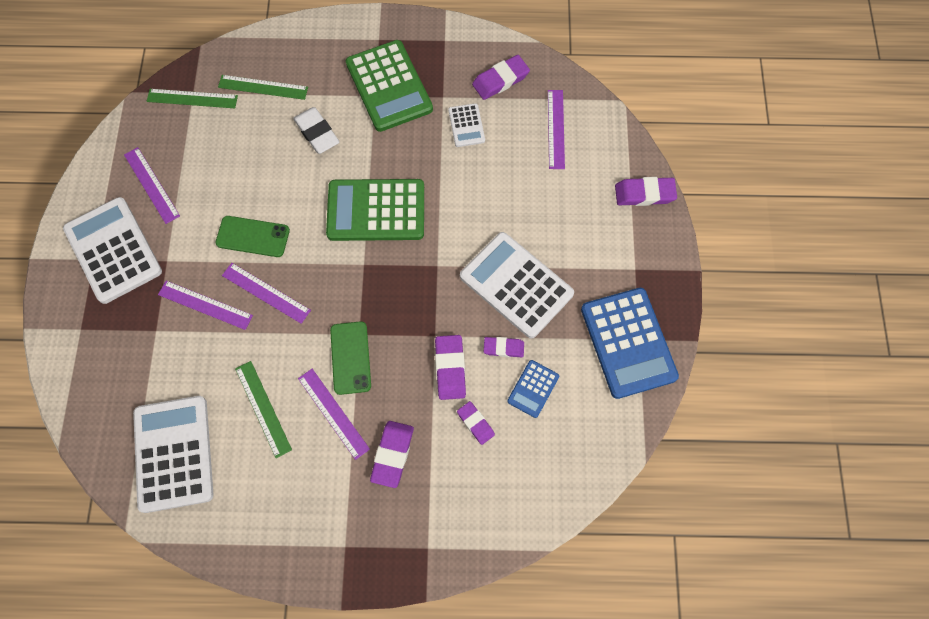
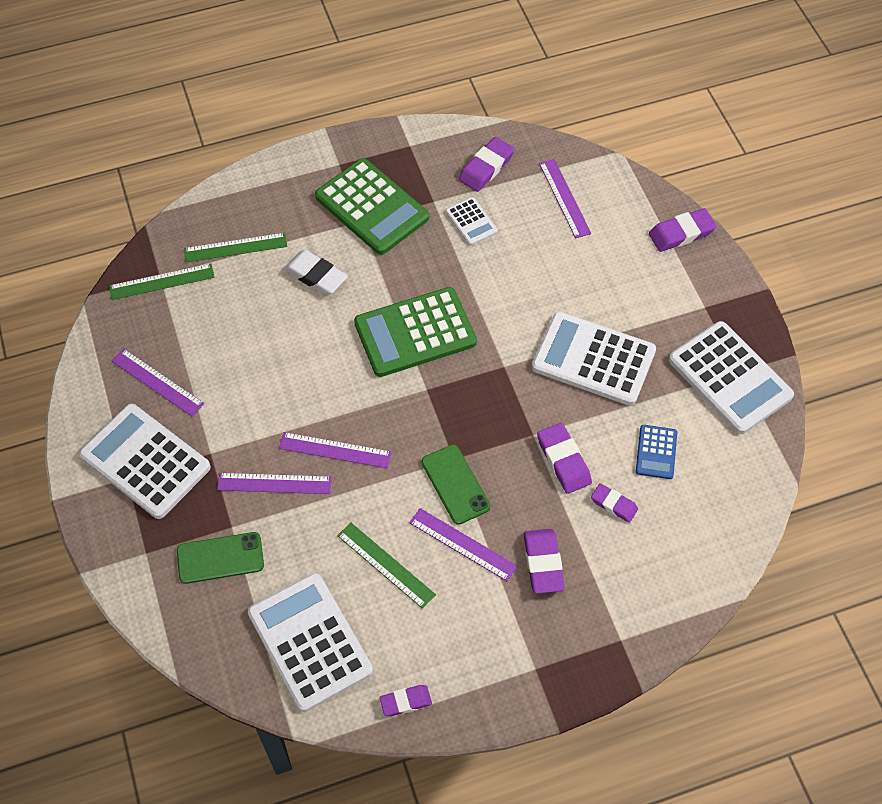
camera: 20 degrees left, 10 degrees down
green phone [215,216,290,257] -> green phone moved to [177,532,264,584]
purple eraser [484,337,524,357] -> purple eraser moved to [380,685,432,716]
blue calculator [581,288,679,399] -> white calculator [669,321,794,434]

